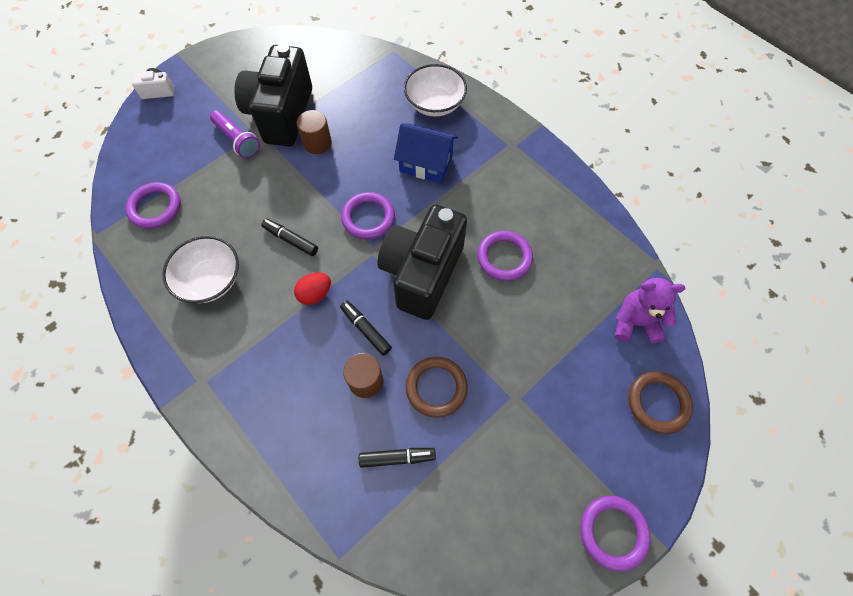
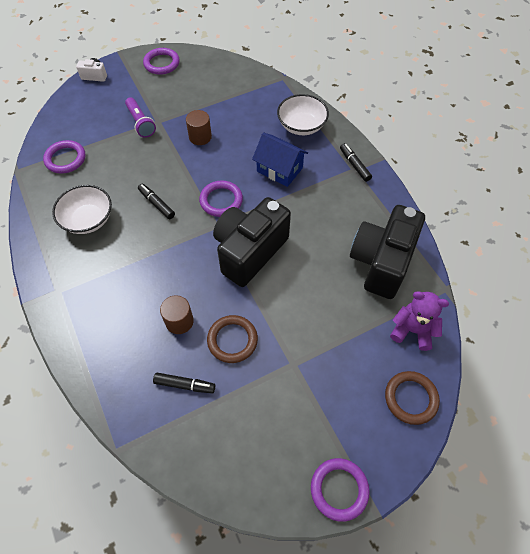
camera: 15 degrees right, 5 degrees down
black camera [234,43,312,147] -> black camera moved to [350,205,425,299]
red egg [294,273,331,305] -> none
black marker [340,301,392,356] -> black marker moved to [340,143,372,182]
purple ring [477,231,533,281] -> purple ring moved to [143,48,180,75]

